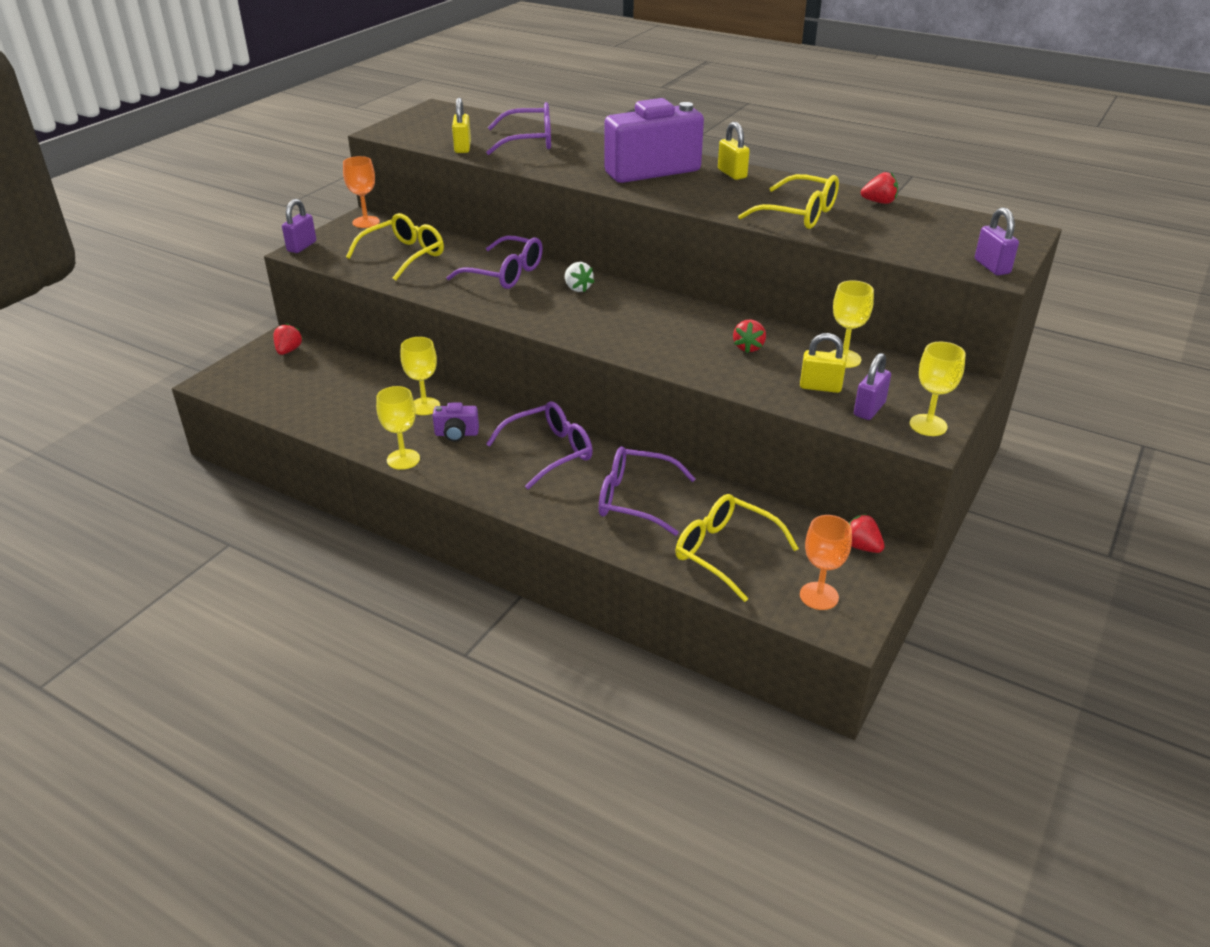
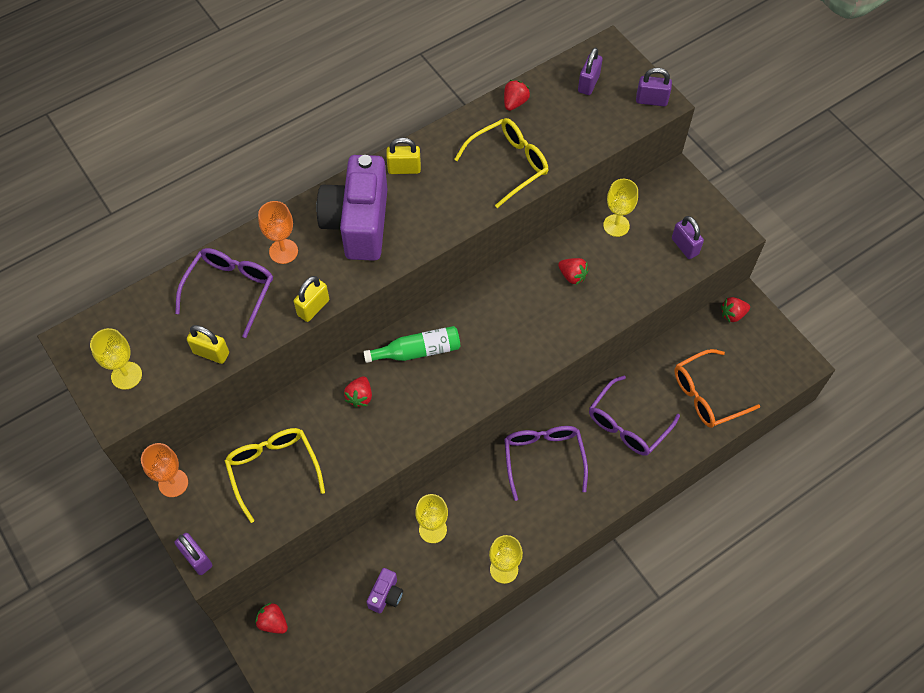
camera: 65 degrees left, 25 degrees up
purple camera [432,403,479,442] -> purple camera moved to [367,568,403,613]
purple glasses [446,235,543,289] -> red strawberry [344,376,372,408]
white strawberry [565,262,594,292] -> green bottle [363,326,460,363]
yellow glasses [675,494,799,602] -> orange glasses [674,349,760,428]
yellow padlock [800,333,847,393] -> yellow padlock moved to [294,276,329,322]
orange goblet [800,515,852,610] -> orange goblet moved to [258,201,298,264]
yellow goblet [909,342,966,436] -> yellow goblet moved to [90,328,142,390]
none -> purple padlock [578,48,603,95]

